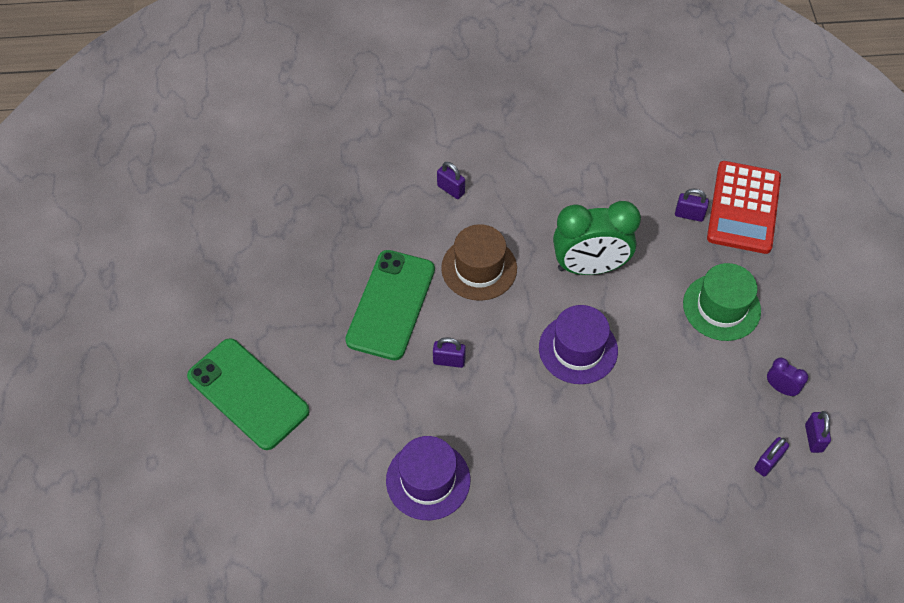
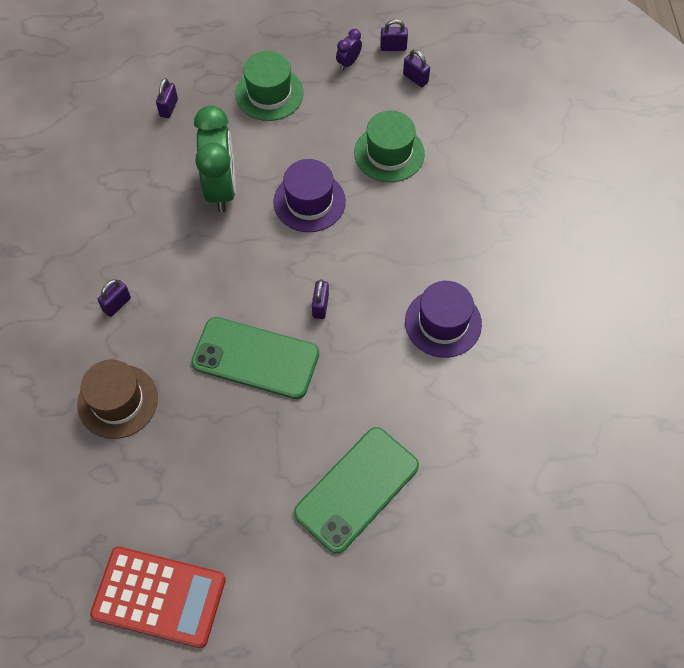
camera: 90 degrees left, 5 degrees up
brown hat [441,224,517,301] -> brown hat moved to [77,359,158,439]
red calculator [707,161,781,254] -> red calculator moved to [90,547,226,648]
none -> green hat [354,111,425,182]

